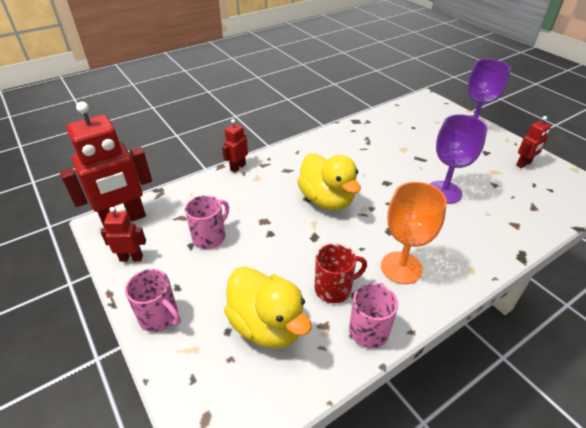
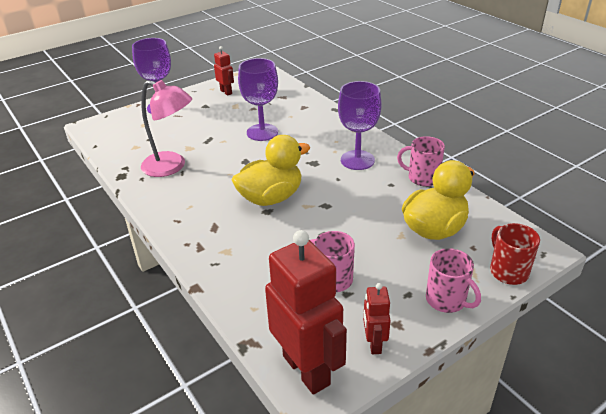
camera: 90 degrees left, 5 degrees down
pink mug [125,269,181,332] -> pink mug turned 105 degrees clockwise [426,248,481,313]
red robot [222,119,248,172] -> none
red mug [315,243,367,303] -> red mug moved to [490,223,540,285]
orange goblet [381,182,447,284] -> purple goblet [338,81,381,170]
none -> pink lamp [141,80,192,177]

